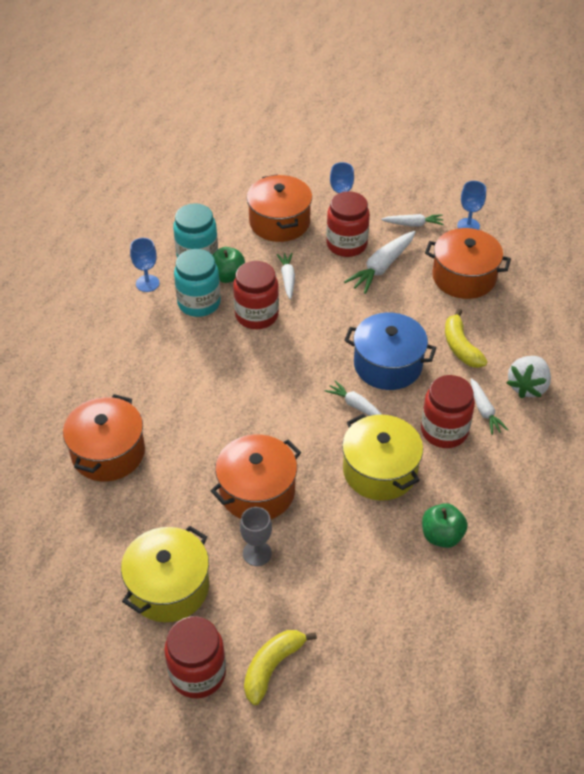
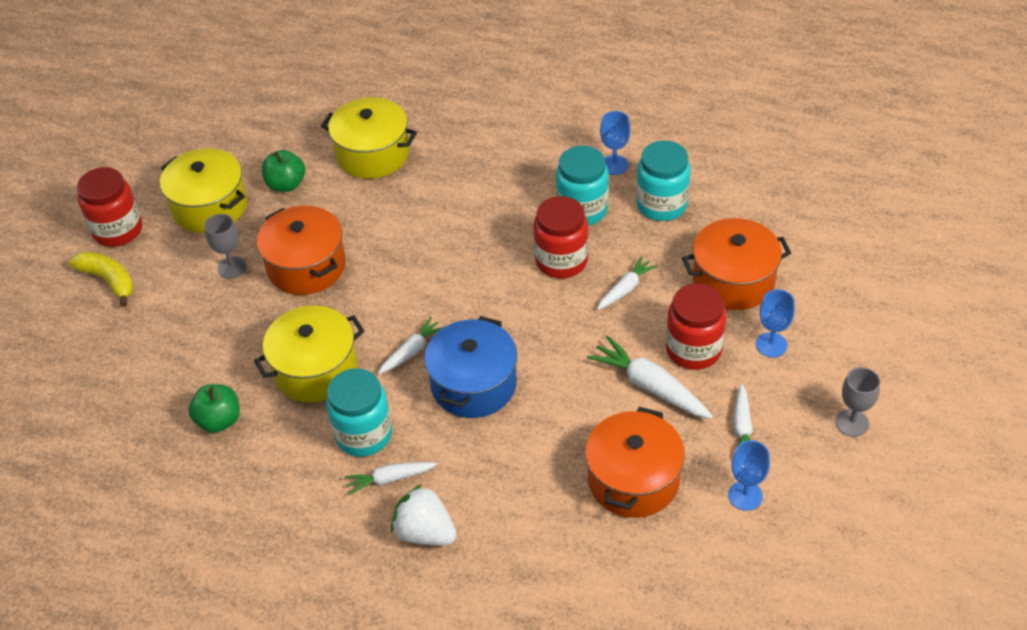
camera: 95 degrees right, 0 degrees up
orange pot [63,394,145,481] -> yellow pot [321,97,417,179]
green apple [213,247,245,283] -> green apple moved to [262,150,305,192]
white carrot [276,253,295,299] -> white carrot turned 45 degrees counterclockwise [597,256,657,310]
red jar [421,375,475,448] -> turquoise jar [326,368,392,457]
yellow banana [445,309,488,368] -> none
none -> grey goblet [836,367,880,437]

